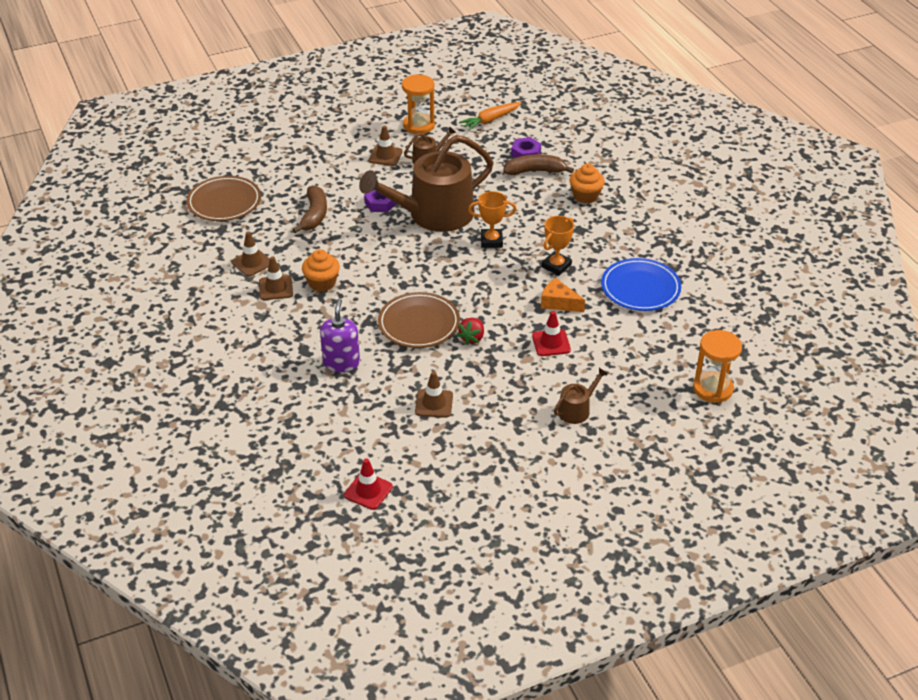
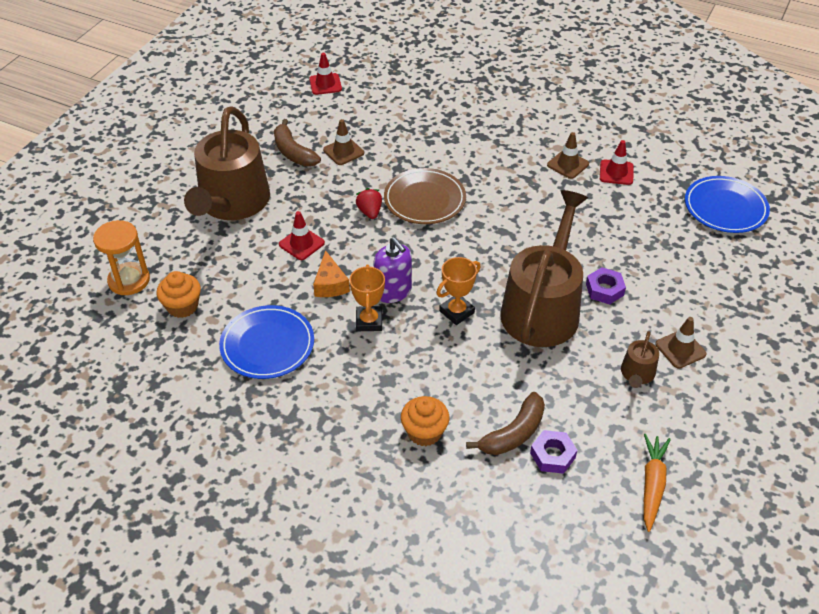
camera: 140 degrees right, 5 degrees up
brown plate [186,176,261,221] -> blue plate [685,176,770,233]
brown traffic cone [232,231,270,277] -> red traffic cone [600,140,634,185]
brown banana [292,185,327,233] -> brown banana moved to [274,119,321,166]
orange cupcake [302,249,340,292] -> orange cupcake moved to [156,271,201,318]
purple soap dispenser [320,298,360,372] -> purple soap dispenser moved to [374,237,412,303]
orange hourglass [402,74,435,134] -> none
orange cheese [541,278,585,312] -> orange cheese turned 90 degrees clockwise [313,250,350,297]
brown watering can [554,368,608,424] -> brown watering can [184,106,270,220], size x2.38

